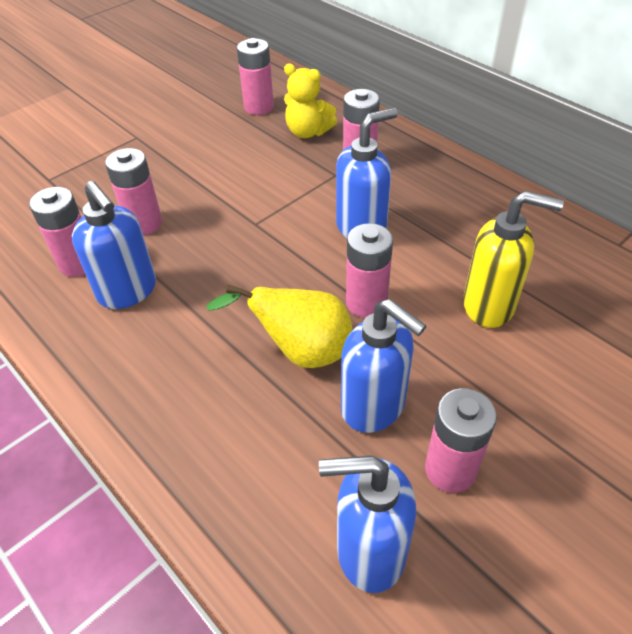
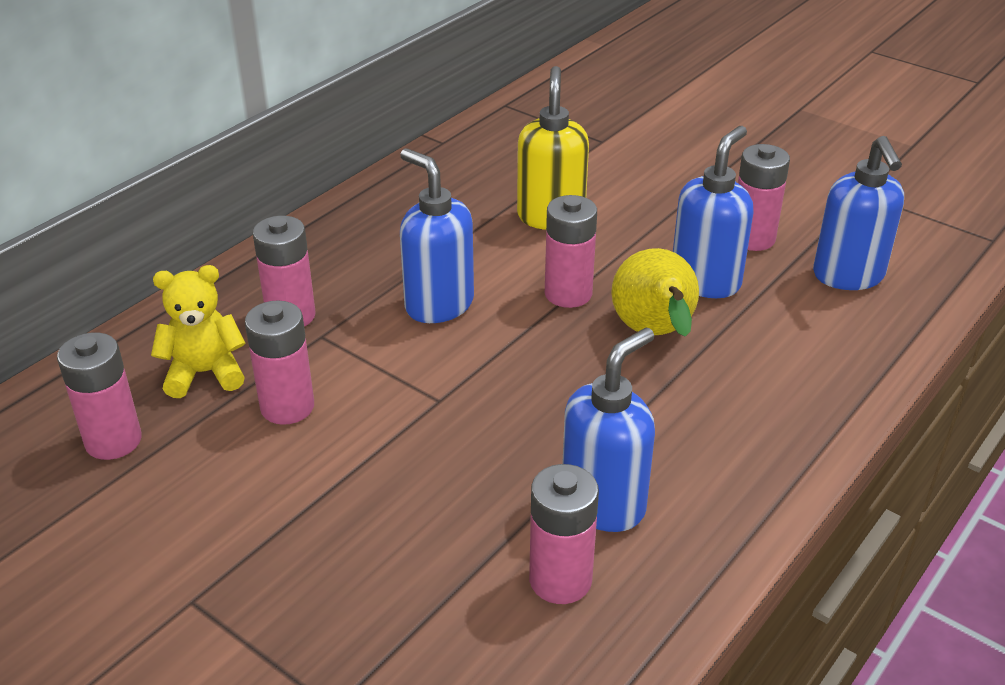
camera: 100 degrees left, 10 degrees down
pink battery [105,148,162,235] -> pink battery moved to [245,300,314,425]
yellow teddy bear [284,63,337,138] -> yellow teddy bear turned 120 degrees counterclockwise [151,265,246,398]

